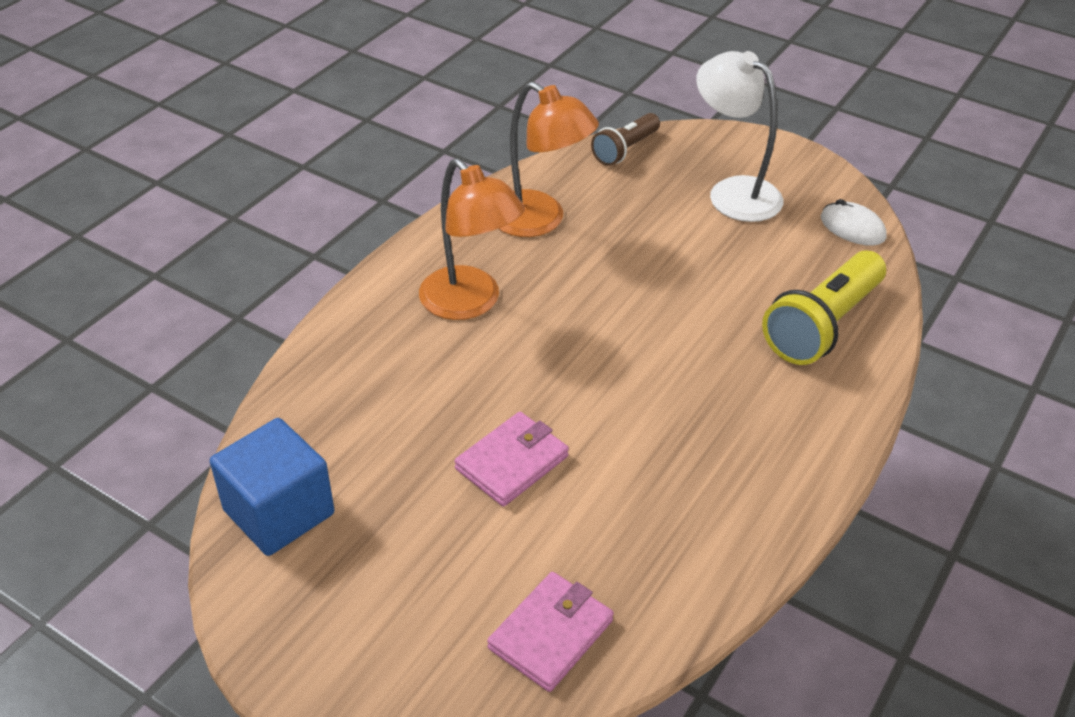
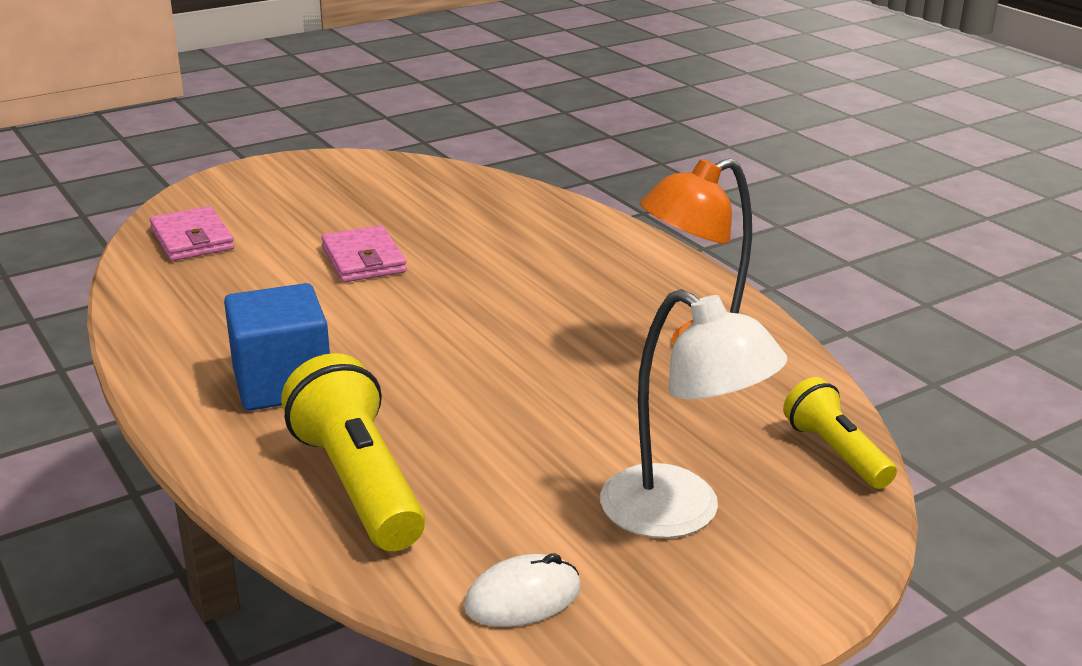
camera: 115 degrees right, 15 degrees down
blue cube [210,418,334,556] -> blue cube moved to [224,283,330,411]
orange lamp [419,158,525,320] -> none
brown flashlight [591,113,660,166] -> yellow flashlight [783,377,897,489]
white lamp [696,51,783,222] -> white lamp turned 60 degrees clockwise [600,289,787,538]

